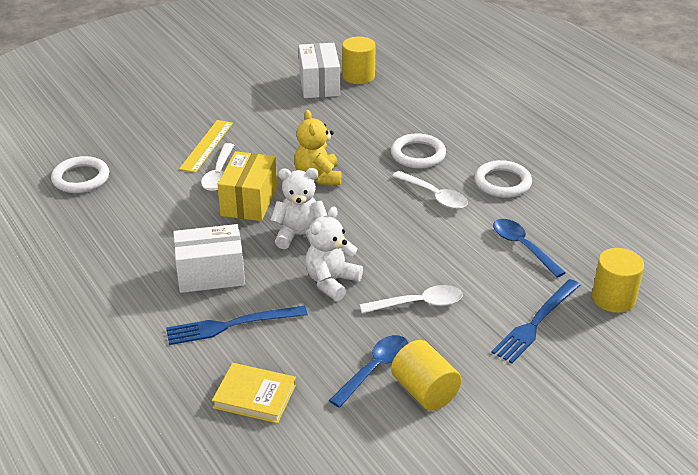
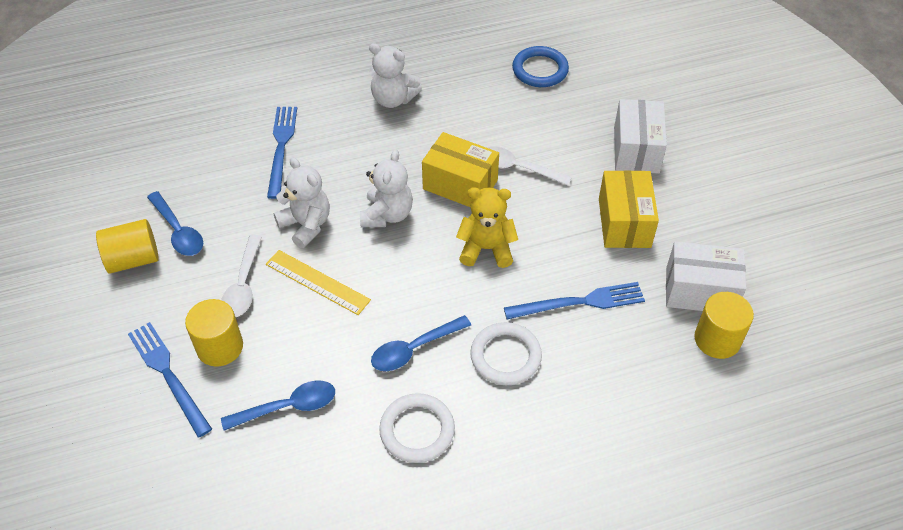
camera: 105 degrees right, 15 degrees up
white ring [51,156,109,193] -> blue ring [512,46,569,87]
white box [173,224,245,293] -> white box moved to [614,99,667,174]
yellow ruler [179,120,233,173] -> yellow ruler moved to [266,250,371,315]
yellow book [212,363,296,423] -> none
white spoon [392,171,468,209] -> blue spoon [371,315,471,371]
yellow cylinder [592,248,644,313] -> yellow cylinder moved to [185,299,243,367]
none -> white teddy bear [369,43,422,108]
none -> blue fork [504,282,645,320]
none -> yellow box [599,170,659,248]

